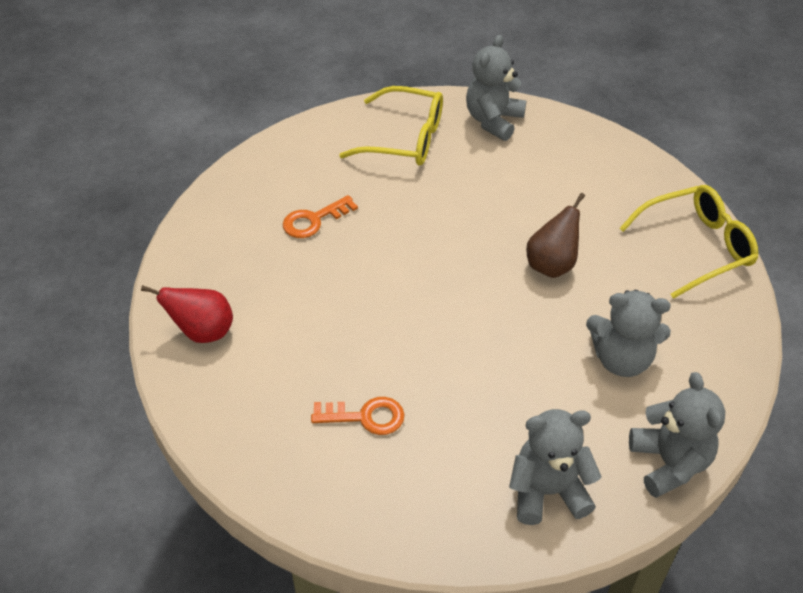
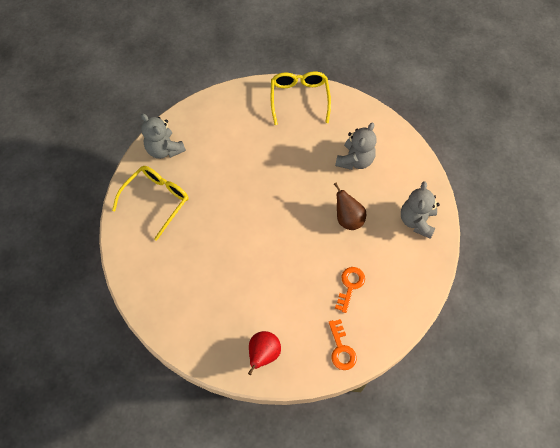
camera: 70 degrees left, 15 degrees up
orange key [283,195,358,238] -> orange key moved to [329,319,357,370]
brown pear [526,193,585,278] -> brown pear moved to [334,183,366,230]
grey teddy bear [629,372,725,498] -> none

